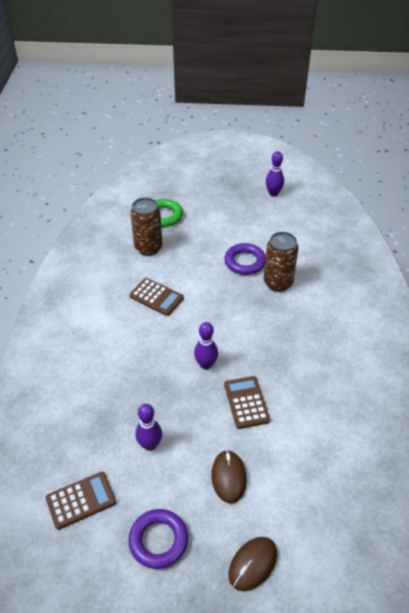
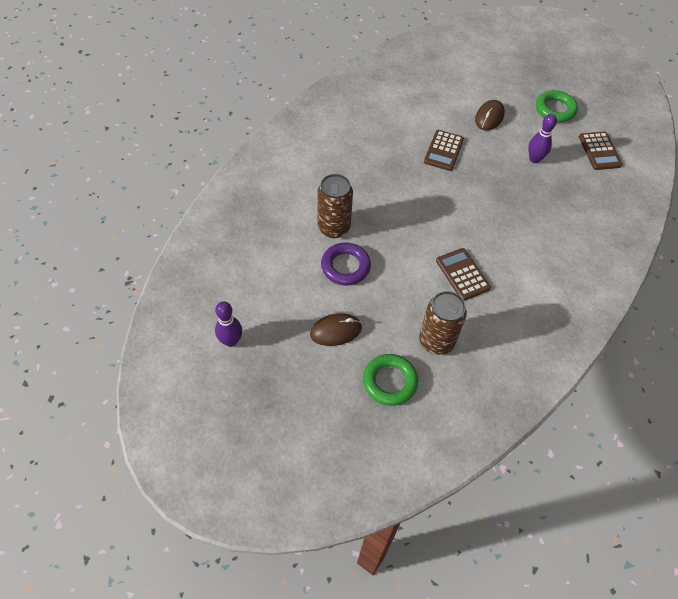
camera: 150 degrees left, 10 degrees up
brown calculator [46,472,116,530] -> brown calculator turned 105 degrees counterclockwise [579,132,622,170]
purple ring [128,509,188,569] -> green ring [536,90,578,122]
purple bowling pin [194,322,218,370] -> none
brown mouse [229,537,277,591] -> brown mouse moved to [310,313,362,346]

